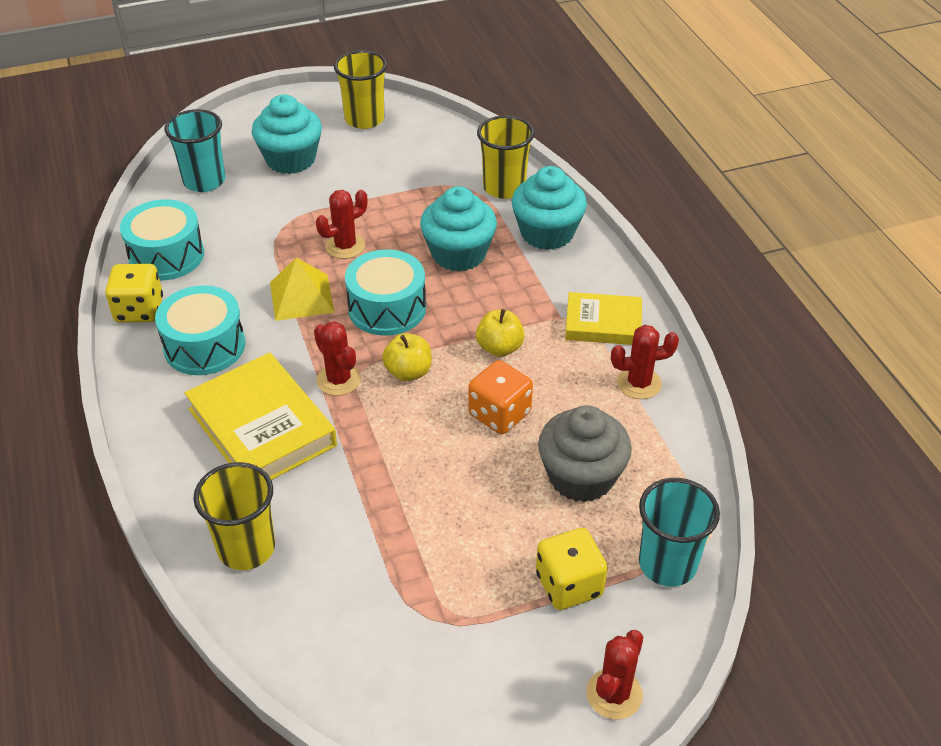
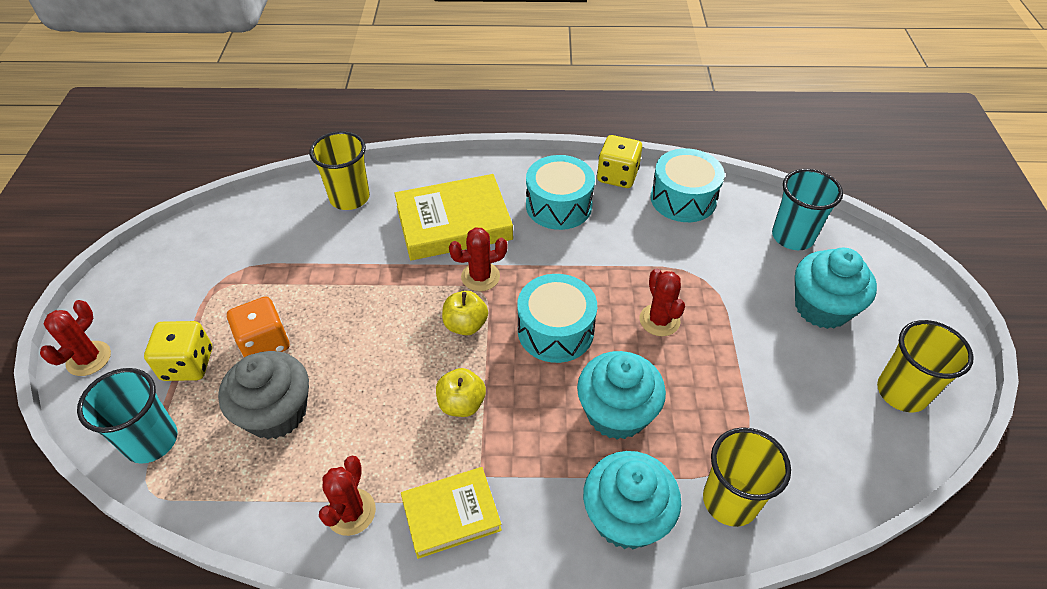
camera: 110 degrees right, 5 degrees up
yellow pyramid [270,258,334,321] -> none
orange dice [469,360,533,434] -> orange dice moved to [227,297,289,358]
yellow book [565,292,642,345] -> yellow book turned 45 degrees clockwise [401,467,502,559]
red cactus [586,630,643,720] -> red cactus turned 60 degrees clockwise [40,300,111,376]

